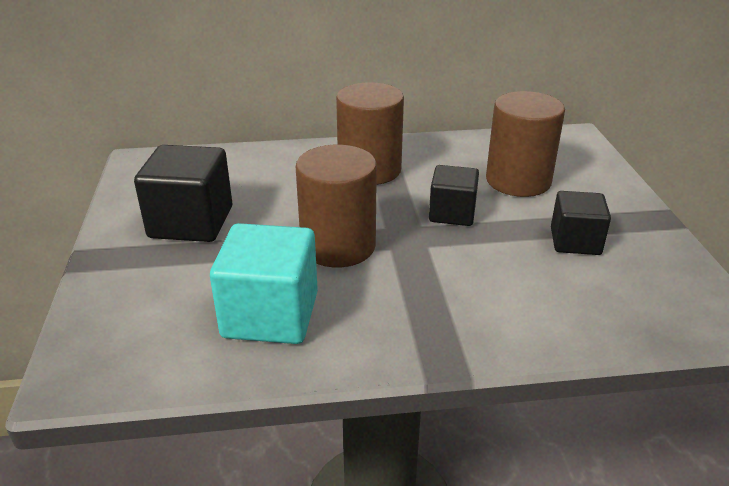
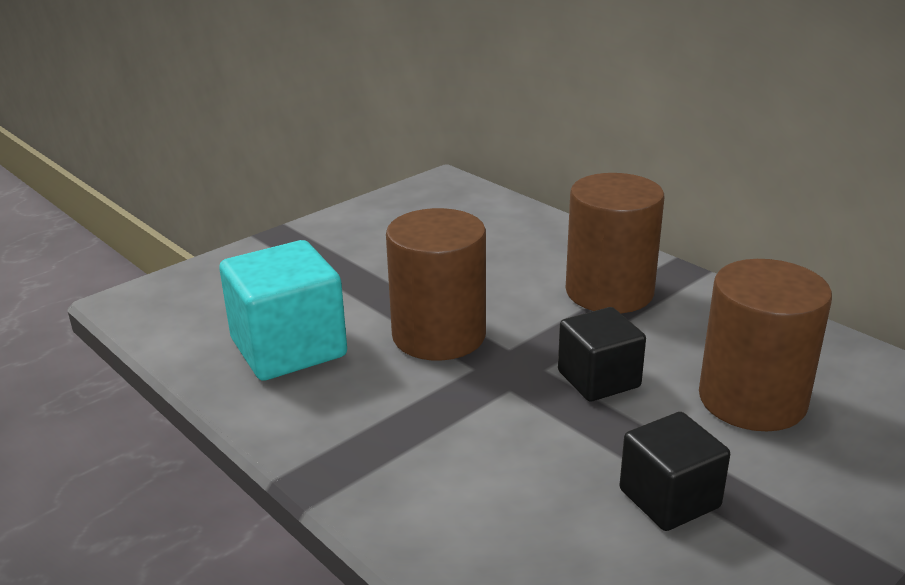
camera: 55 degrees right, 5 degrees down
black cube [134,145,232,242] -> none

